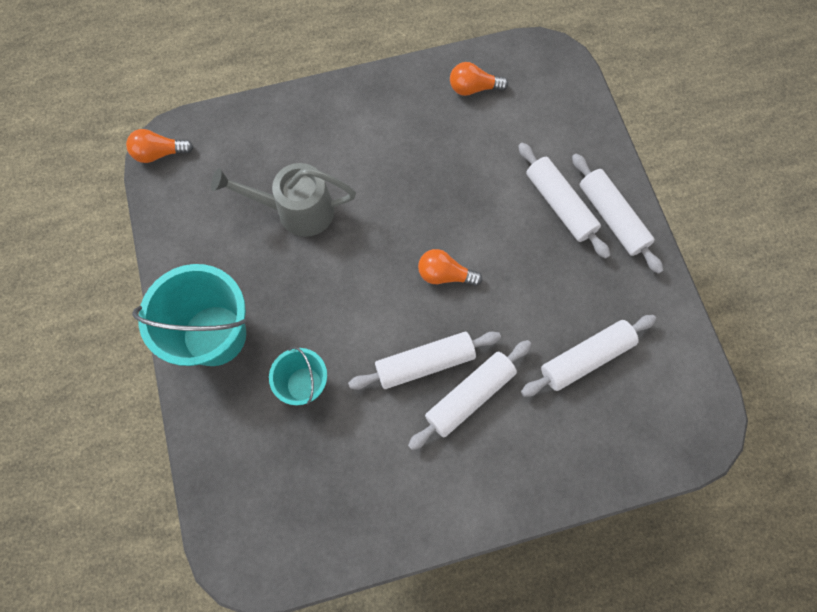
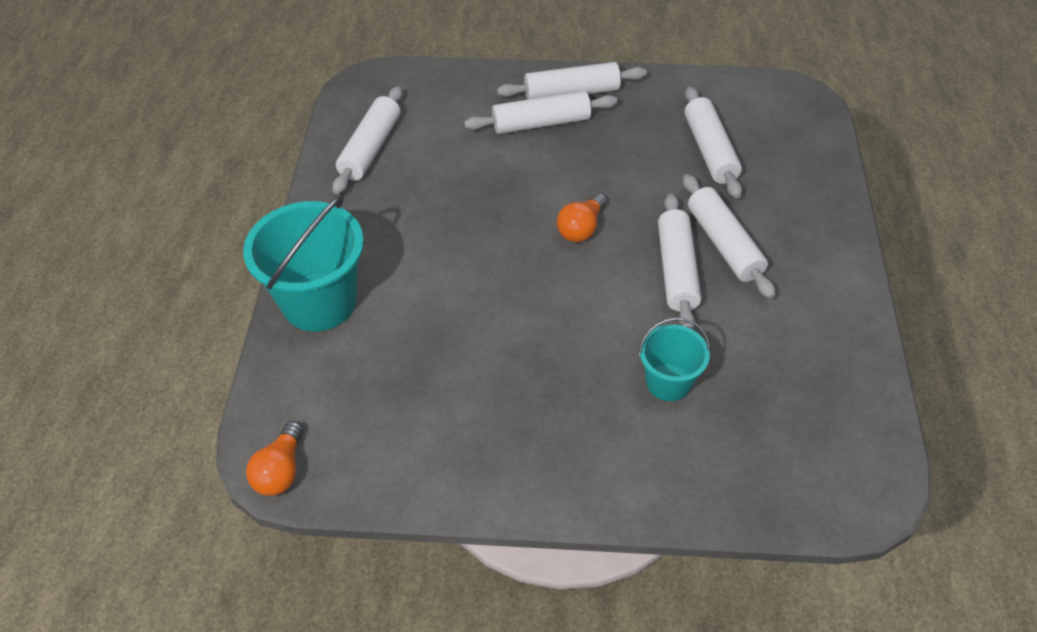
camera: 70 degrees left, 20 degrees down
turquoise bucket [132,264,247,366] -> turquoise bucket moved to [243,196,364,332]
grey watering can [211,163,356,237] -> none
orange light bulb [450,62,508,96] -> white rolling pin [332,86,402,194]

